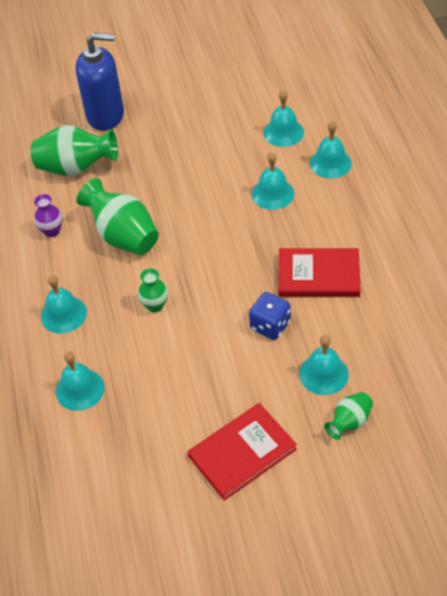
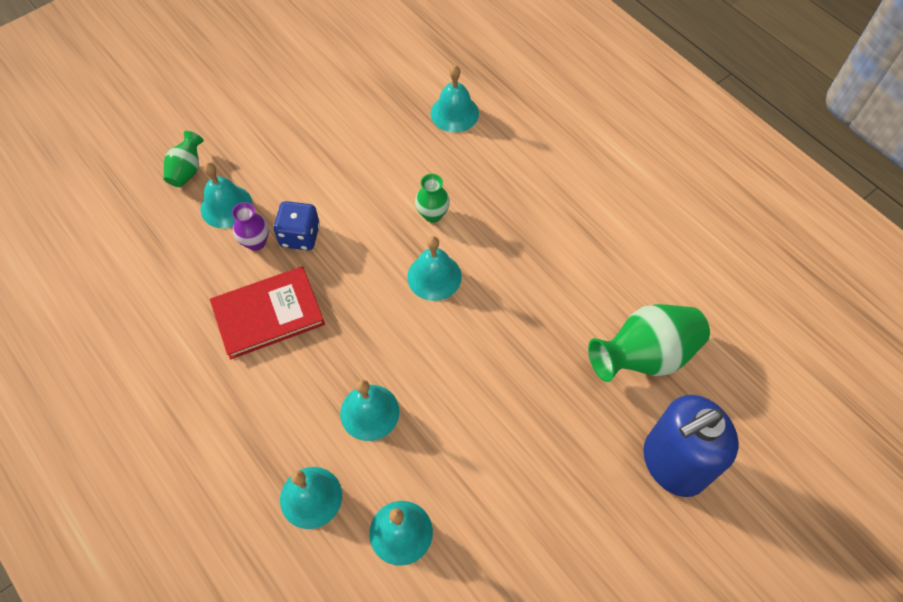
camera: 150 degrees right, 10 degrees up
purple vase [34,194,63,237] -> purple vase moved to [232,202,269,251]
turquoise bell [41,275,87,334] -> turquoise bell moved to [407,236,462,301]
green vase [77,178,159,255] -> none
red book [187,403,297,501] -> none

